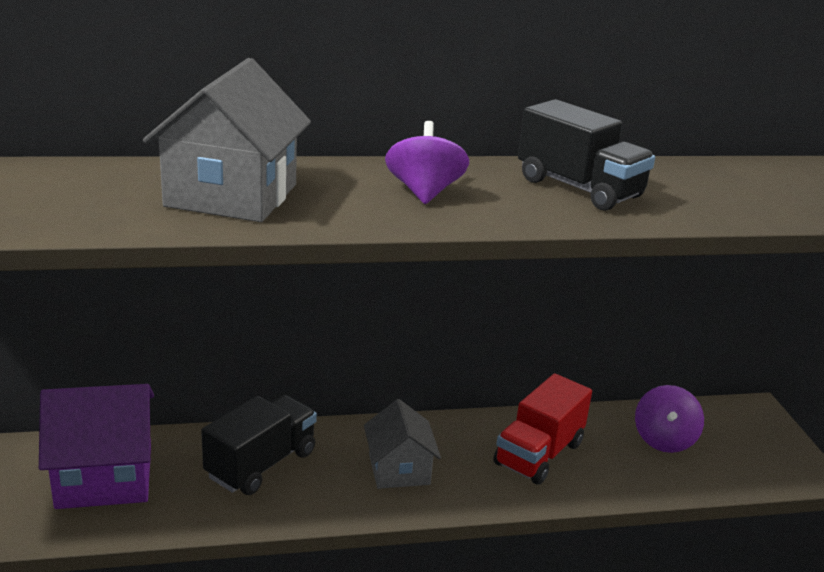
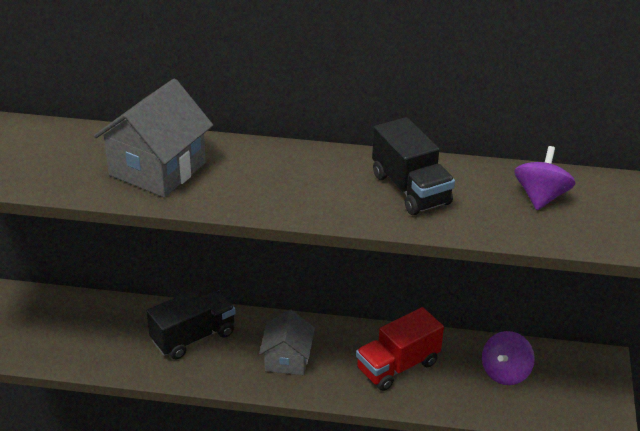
camera: 20 degrees right, 10 degrees up
purple house [39,384,154,509] -> none
purple spinning top [385,121,469,204] -> purple spinning top moved to [514,146,576,210]

